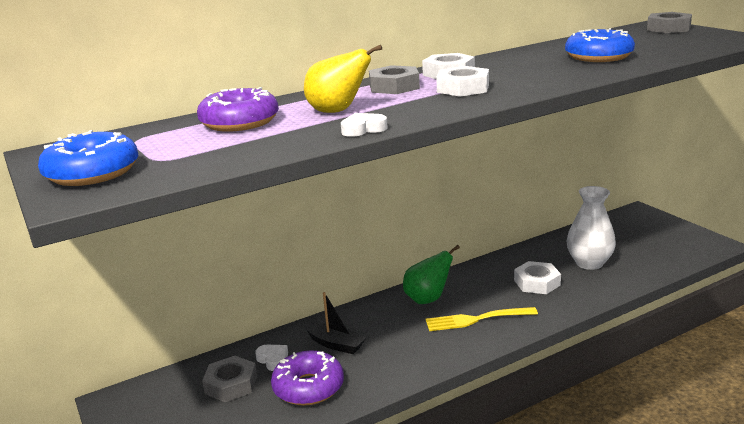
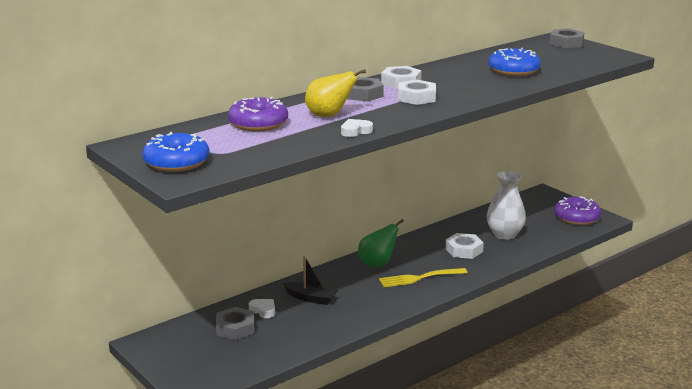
camera: 10 degrees left, 0 degrees up
purple donut [271,351,344,406] -> purple donut moved to [554,196,601,225]

